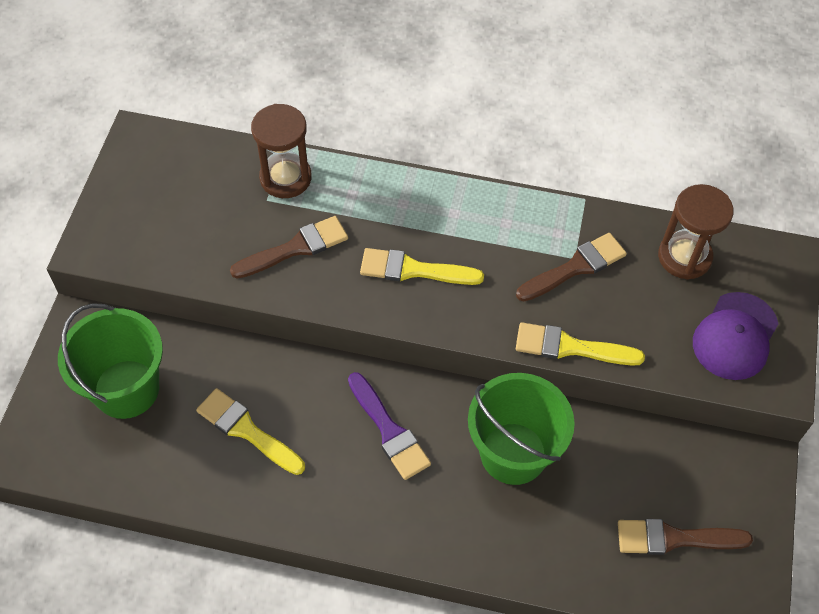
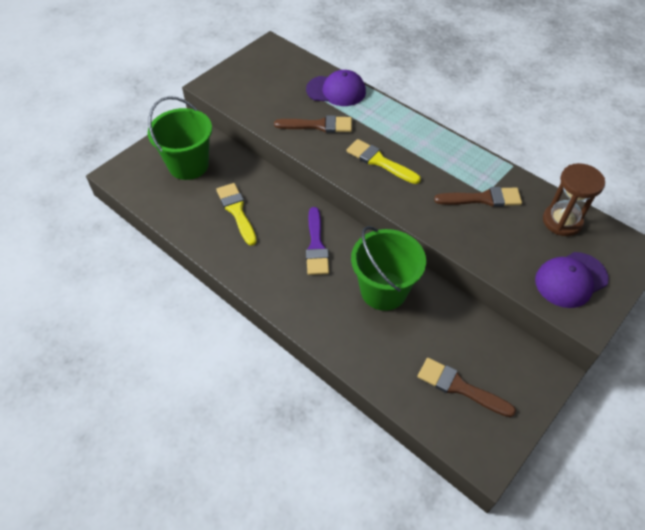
camera: 30 degrees right, 5 degrees down
brown hourglass [251,104,312,198] -> purple cap [306,70,366,106]
yellow brush [516,322,645,366] -> none

